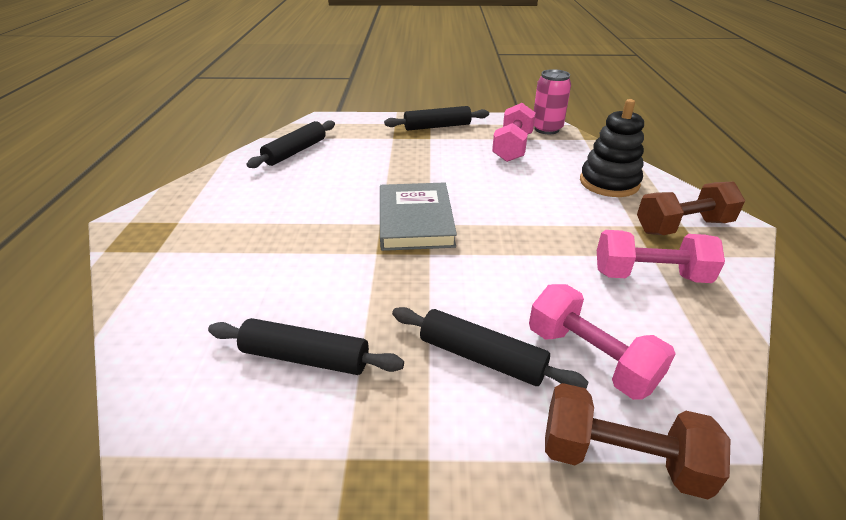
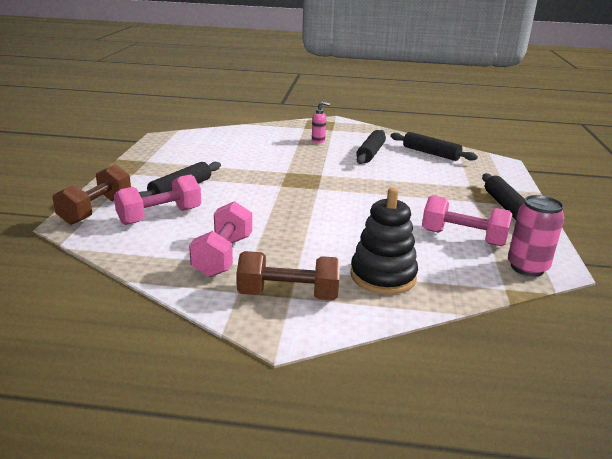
camera: 95 degrees right, 10 degrees down
black rolling pin [208,318,404,375] -> black rolling pin moved to [356,130,386,164]
grey book [380,183,457,251] -> none
brown dumbbell [637,182,745,235] -> brown dumbbell turned 75 degrees counterclockwise [237,251,340,300]
none -> pink soap dispenser [312,102,330,144]

